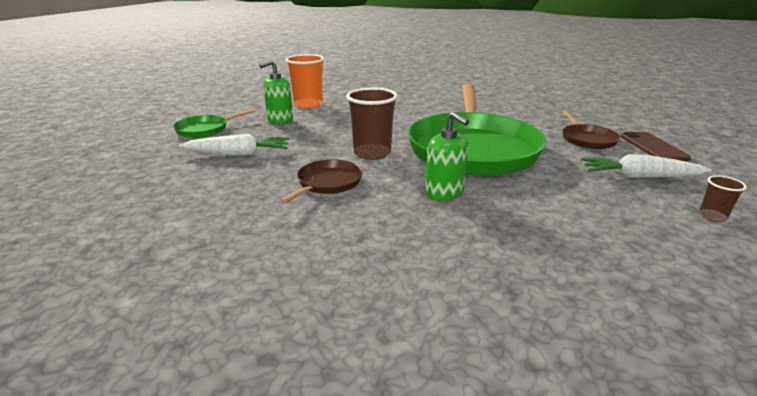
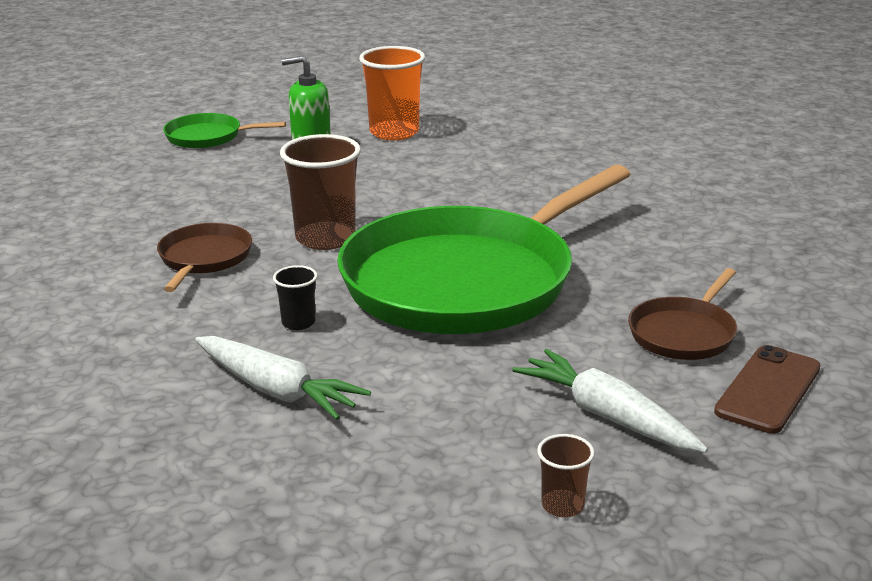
camera: 40 degrees right, 0 degrees up
white carrot [179,134,289,156] -> white carrot moved to [195,336,371,420]
brown pan [280,159,363,204] -> brown pan turned 60 degrees counterclockwise [157,223,252,292]
green soap dispenser [425,112,469,201] -> black cup [273,265,318,330]

